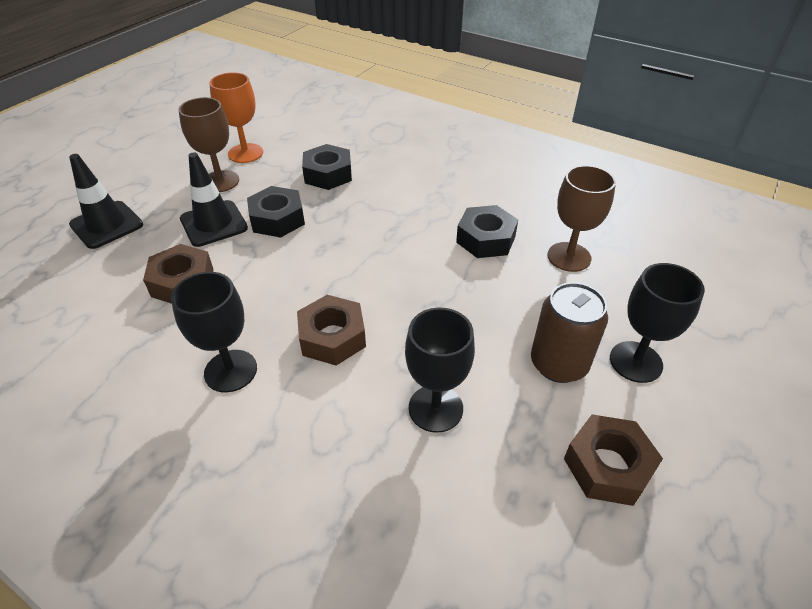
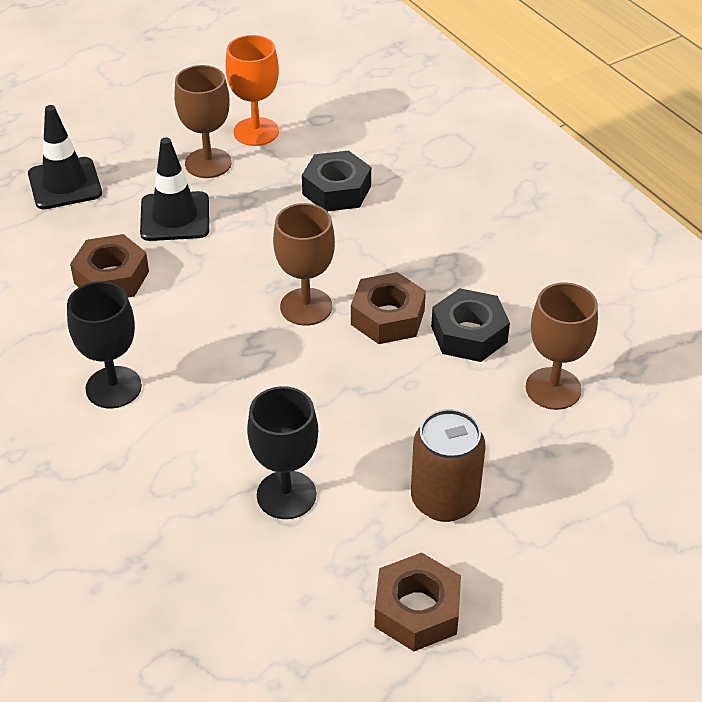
camera: 25 degrees right, 0 degrees up
black nut [247,186,305,238] -> none
brown nut [297,295,366,366] -> brown nut moved to [351,272,426,344]
black goblet [610,263,705,383] -> none
none -> brown goblet [273,203,335,326]

